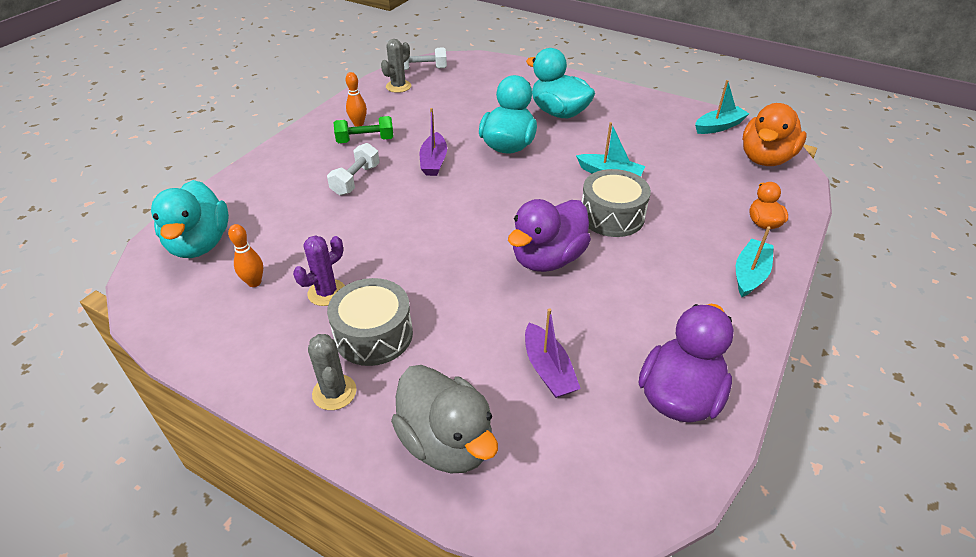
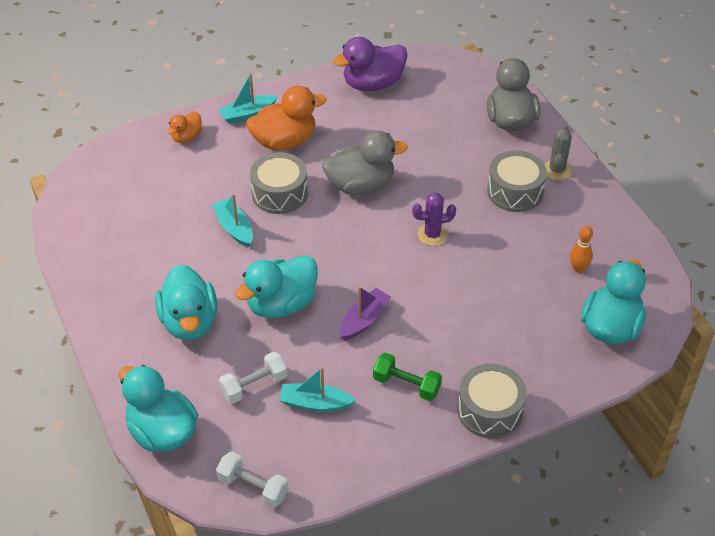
camera: 145 degrees left, 5 degrees up
purple cactus [293,235,345,306] -> purple cactus moved to [412,192,456,246]
white dumbbell [327,143,380,195] -> white dumbbell moved to [219,352,288,404]
orange bowling pin [346,72,367,127] -> none
grey cactus [381,39,411,93] -> none
purple duck [508,199,591,272] -> grey duck [322,131,408,195]
purple boat [525,308,581,398] -> none
turquoise boat [695,80,749,134] -> turquoise boat moved to [279,367,356,412]
orange duck [742,103,807,166] -> orange duck moved to [246,86,326,151]
none -> turquoise duck [119,365,198,452]
none -> grey drum [457,363,527,439]

